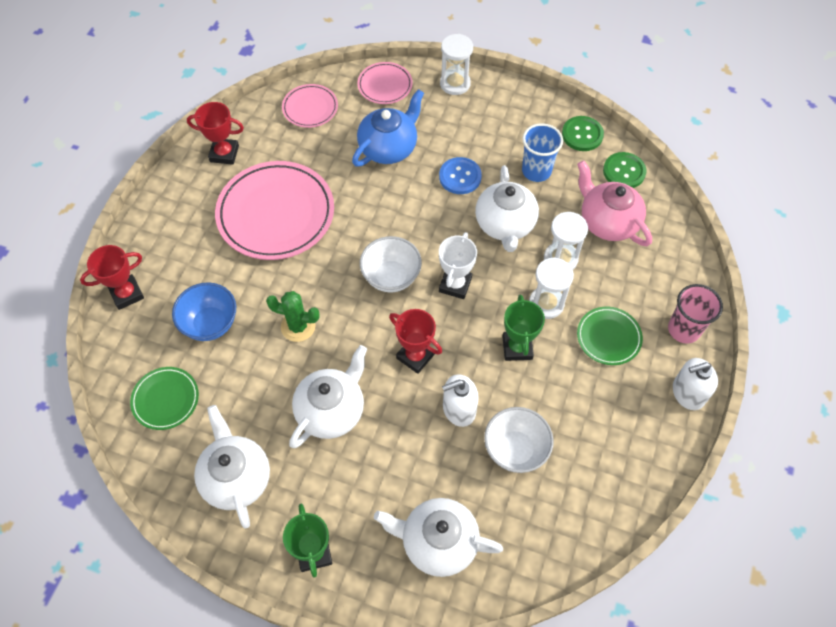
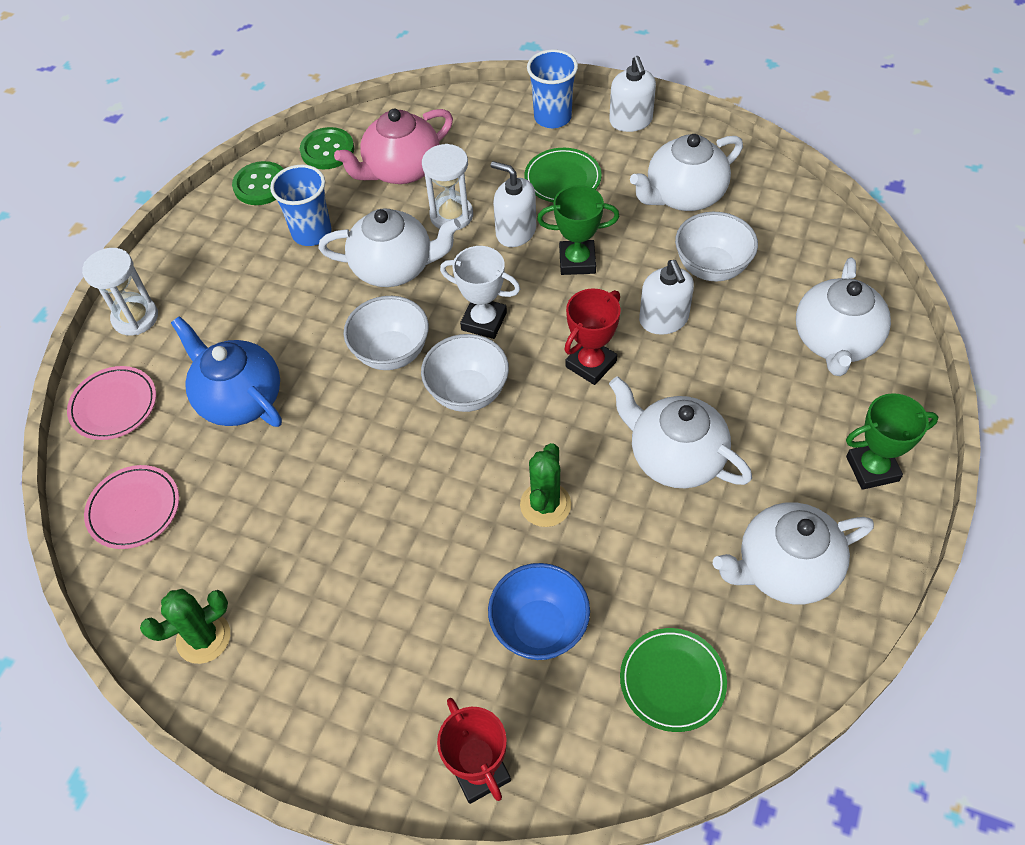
camera: 85 degrees left, 5 degrees down
red trophy [187,102,244,165] -> green cactus [140,589,230,664]
pink plate [215,161,334,260] -> none
blue button [439,157,482,194] -> none
white hourglass [529,257,574,319] -> white soap dispenser [491,161,536,247]
pink cup [668,284,723,344] -> blue cup [527,49,578,128]
none -> white bowl [344,296,429,370]
none -> white teapot [630,134,743,211]

